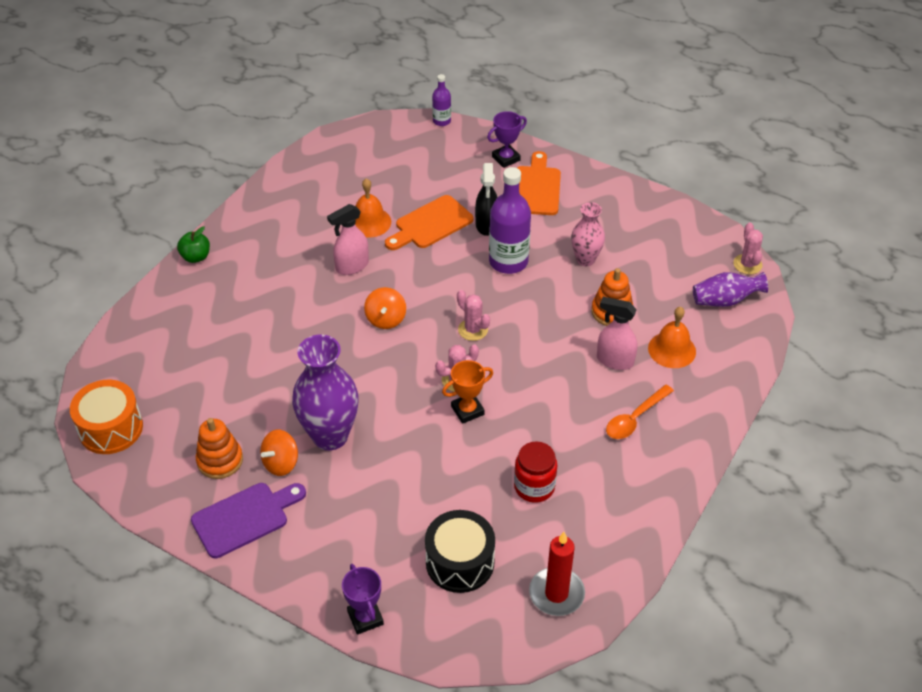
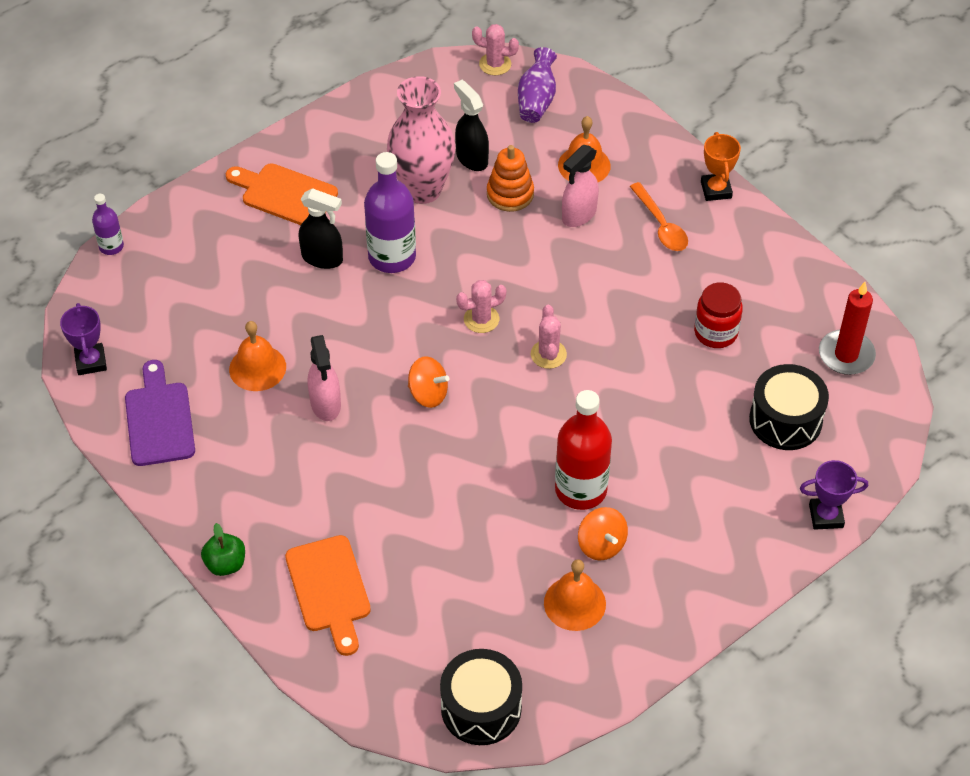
camera: 70 degrees left, 5 degrees up
orange drum [70,380,143,454] -> black drum [440,649,522,745]
purple cutting board [191,483,306,558] -> purple cutting board moved to [125,360,195,466]
orange stacking toy [196,418,243,479] -> orange bell [544,559,606,631]
purple vase [292,335,359,451] -> red bottle [555,390,612,510]
orange cutting board [385,195,473,250] -> orange cutting board moved to [285,535,371,656]
orange trophy [442,360,493,424] -> orange trophy moved to [701,132,741,201]
purple trophy [487,111,527,168] -> purple trophy moved to [60,303,107,375]
pink vase [571,202,605,266] -> pink vase [387,76,455,204], size x1.70
none -> black spray bottle [454,80,489,171]

